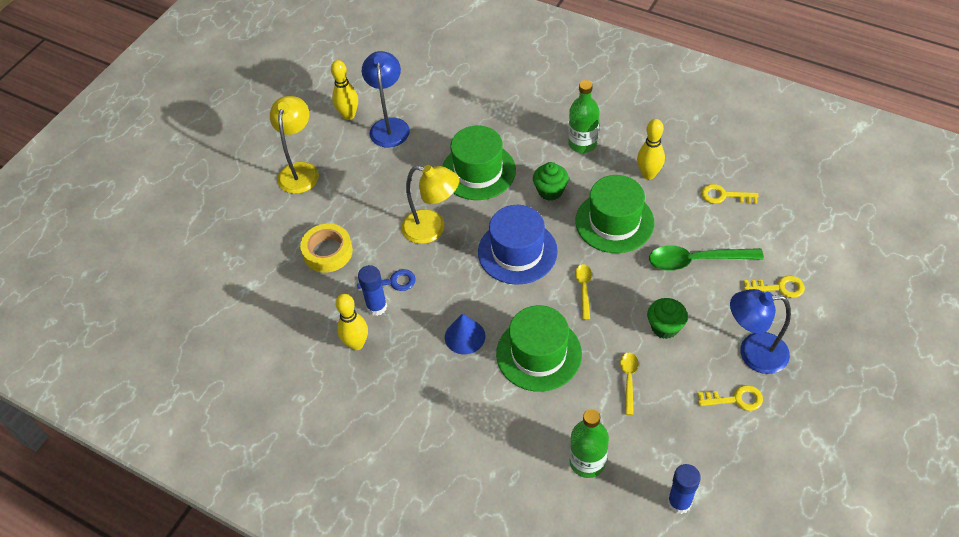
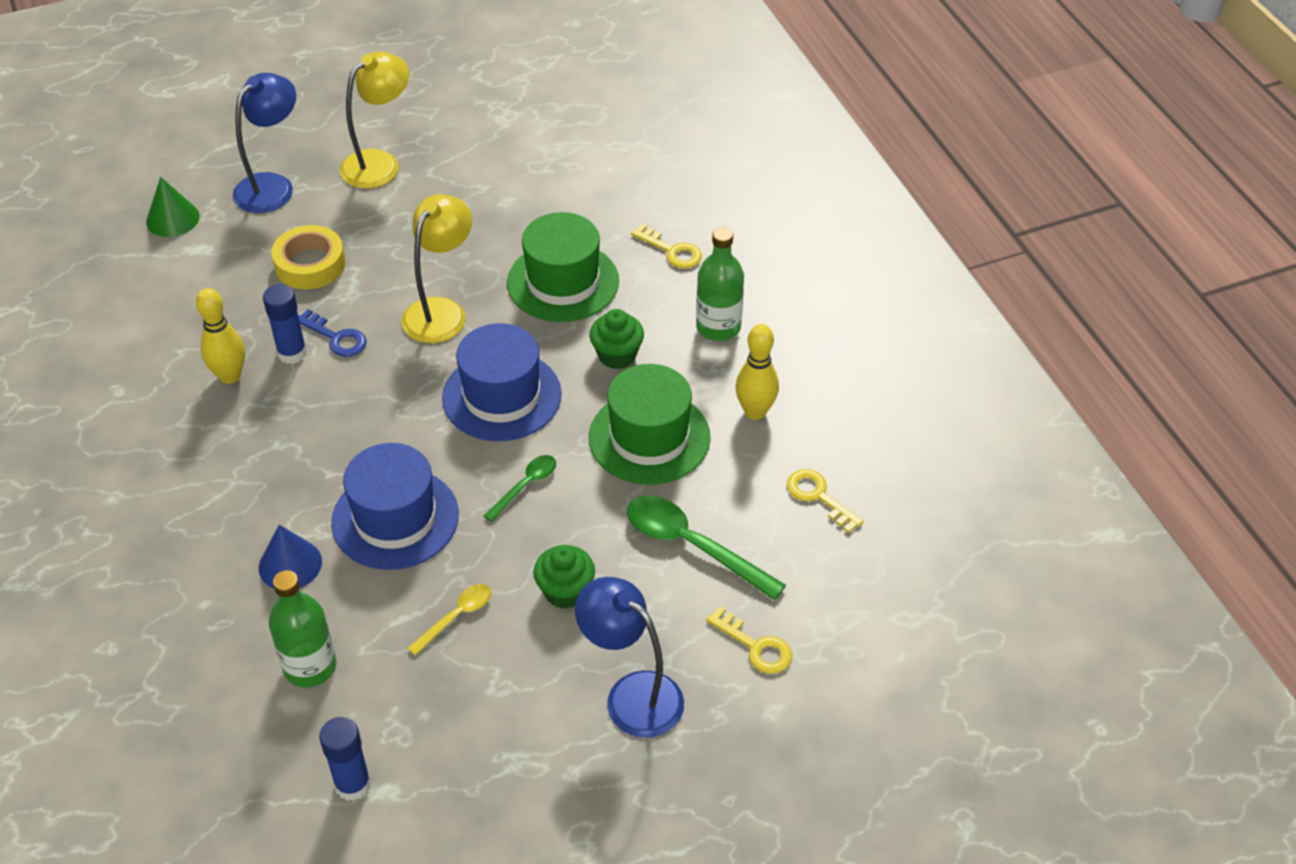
camera: 35 degrees right, 5 degrees down
yellow bowling pin [331,60,358,120] -> none
blue lamp [362,51,410,147] -> blue lamp moved to [233,73,296,213]
yellow lamp [401,165,459,244] -> yellow lamp turned 120 degrees counterclockwise [401,194,472,343]
blue cone [445,314,485,354] -> blue cone moved to [259,525,322,588]
green hat [496,305,582,392] -> blue hat [331,443,459,570]
yellow spoon [575,264,592,320] -> green spoon [484,455,556,522]
yellow key [698,385,763,411] -> yellow key moved to [631,224,702,269]
none -> green cone [146,177,200,237]

